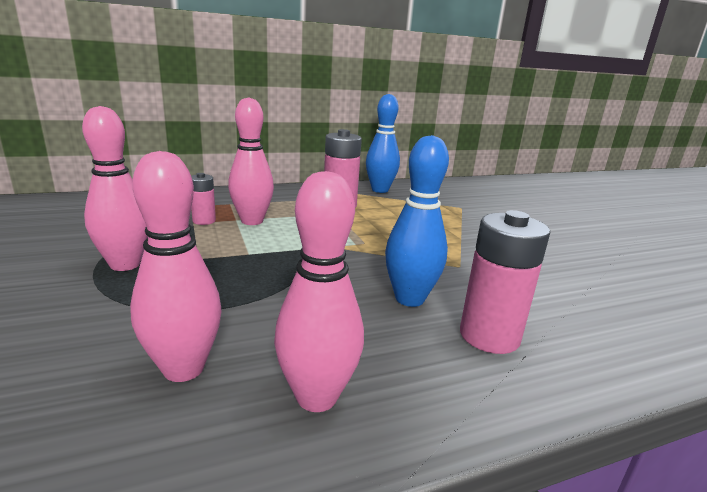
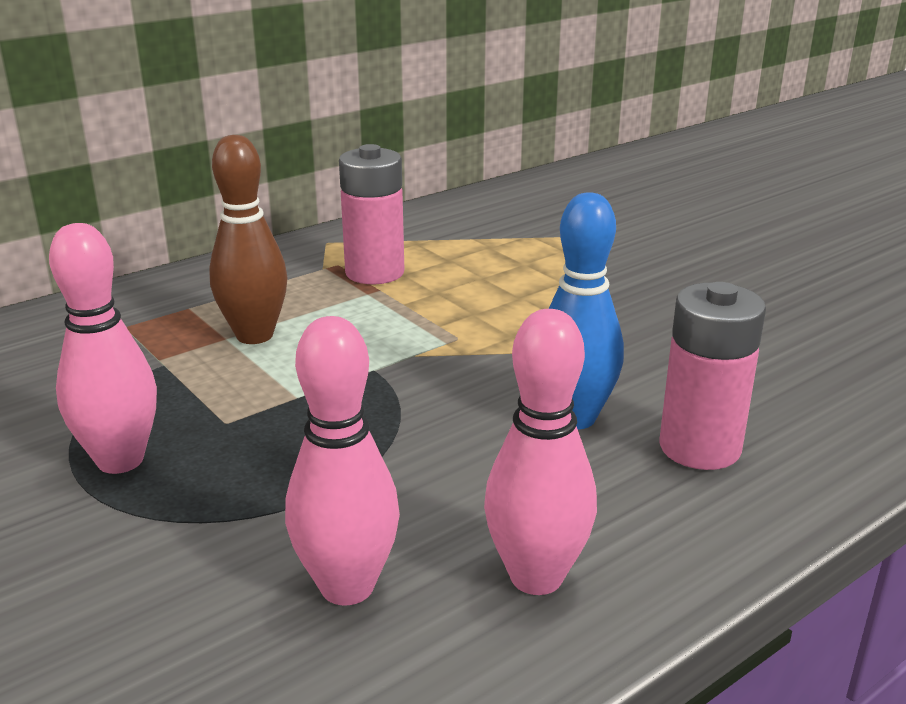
camera: 15 degrees left, 5 degrees up
pink battery [191,173,216,225] -> none
pink bowling pin [228,97,274,225] -> brown bowling pin [209,135,288,344]
blue bowling pin [366,94,400,193] -> none

